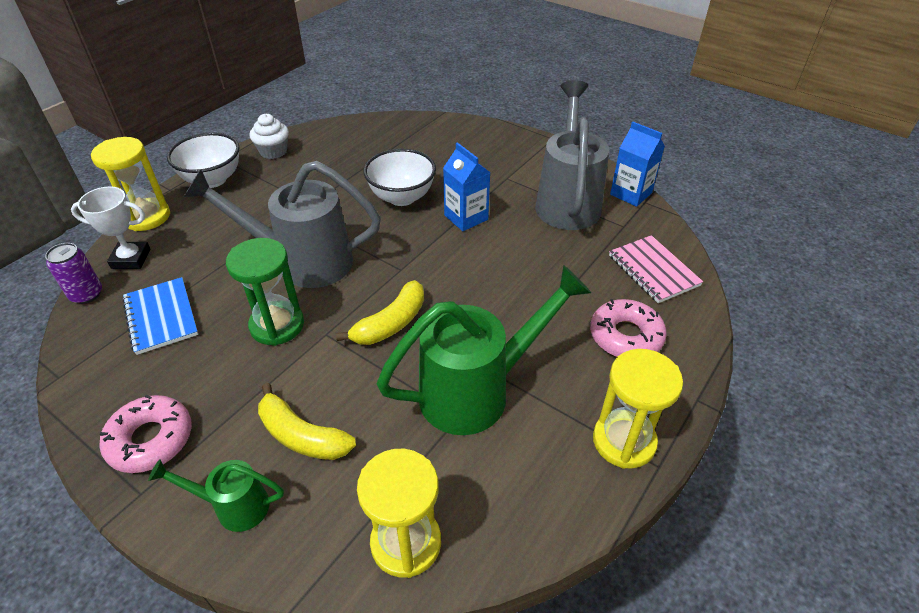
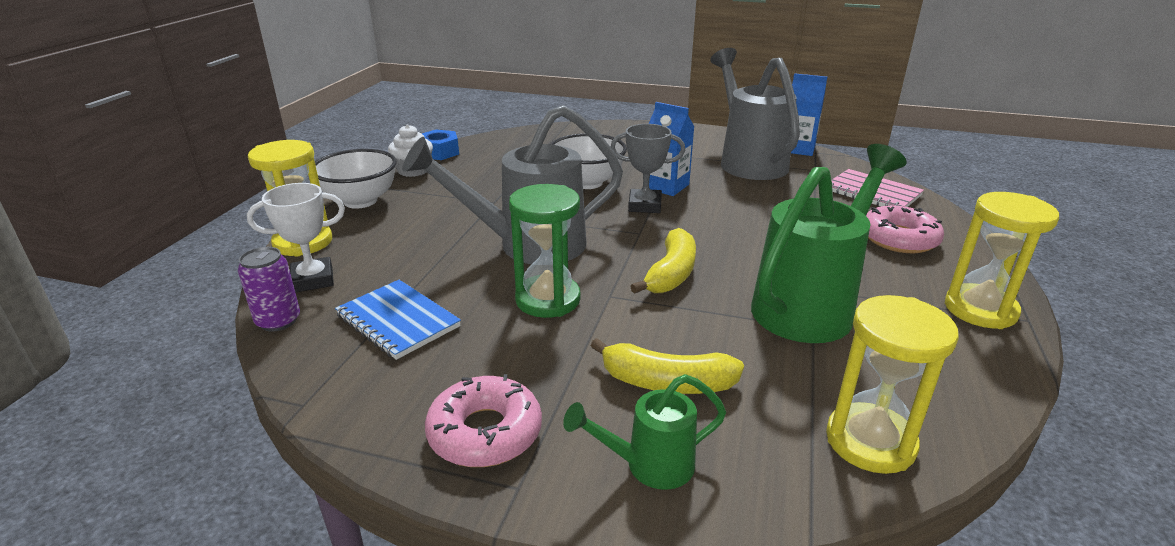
camera: 20 degrees left, 15 degrees down
none -> blue nut [422,130,459,160]
none -> grey trophy [611,124,685,213]

